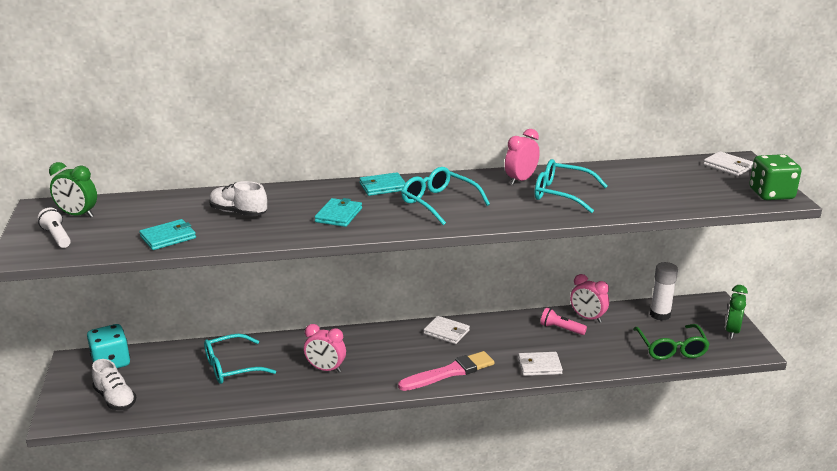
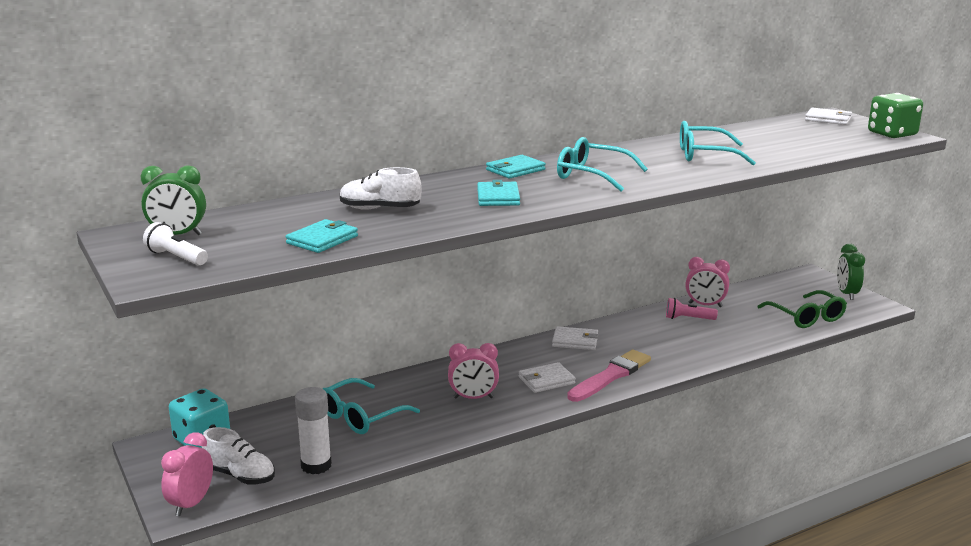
camera: 20 degrees left, 5 degrees down
pink clock [505,129,540,185] -> pink clock moved to [161,432,213,516]
white wallet [518,352,563,376] -> white wallet moved to [519,362,576,393]
white glue stick [650,262,678,321] -> white glue stick moved to [295,387,332,474]

